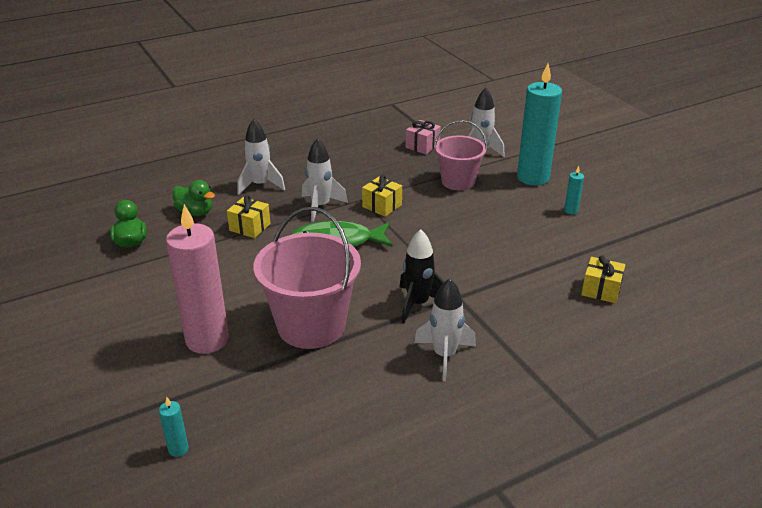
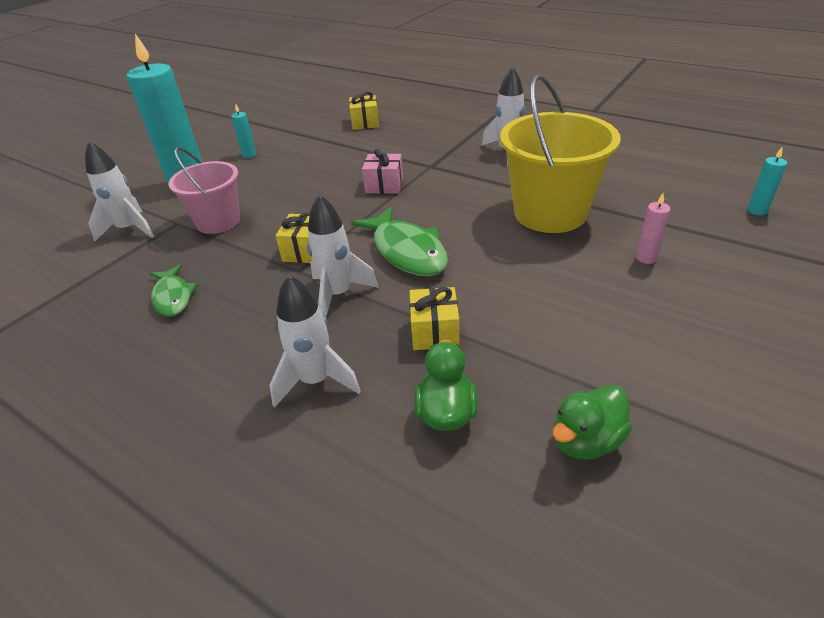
camera: 115 degrees left, 5 degrees up
pink candle [166,204,229,354] -> pink candle [636,193,671,264], size x0.40
pink bucket [253,207,361,349] -> yellow bucket [500,74,621,233]
black rocket [400,229,443,323] -> none
pink gift [406,120,441,154] -> pink gift moved to [362,149,403,194]
none -> green fish [150,264,197,317]

